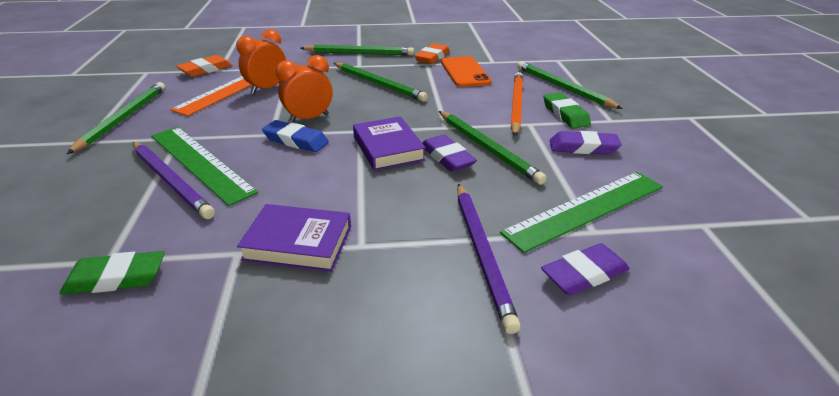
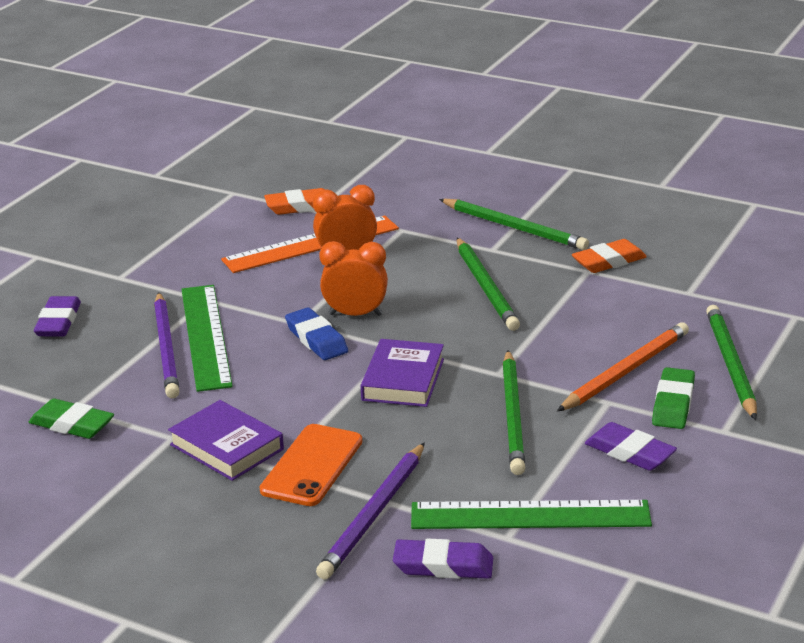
camera: 35 degrees right, 5 degrees down
green pencil [67,82,165,154] -> none
purple eraser [422,135,477,172] -> purple eraser moved to [34,296,81,337]
orange phone [441,56,492,87] -> orange phone moved to [260,424,362,506]

